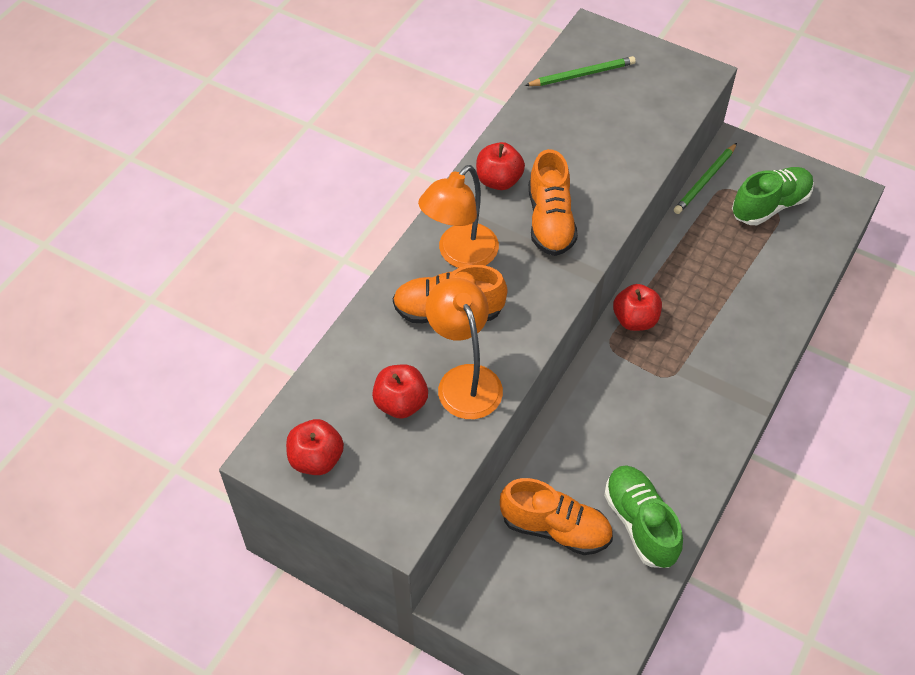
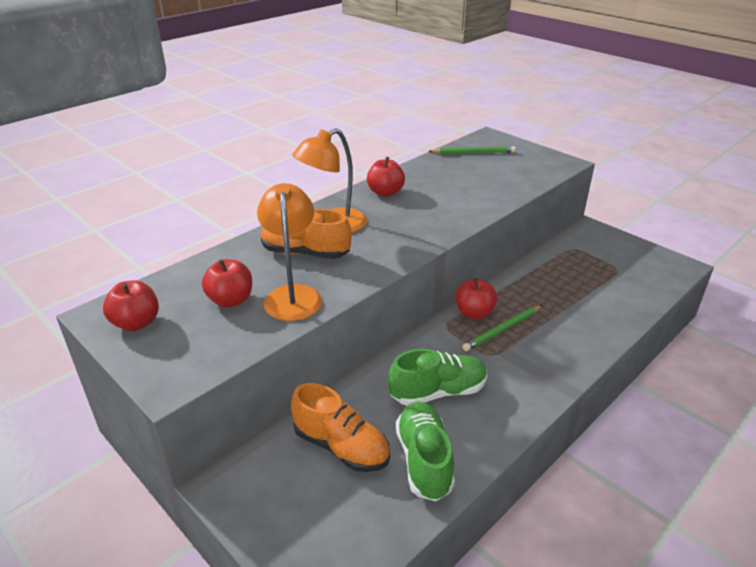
camera: 15 degrees right, 20 degrees down
orange shoe [529,149,578,256] -> none
green pencil [674,143,737,214] -> green pencil moved to [462,305,542,351]
green shoe [732,167,814,225] -> green shoe moved to [388,349,487,406]

